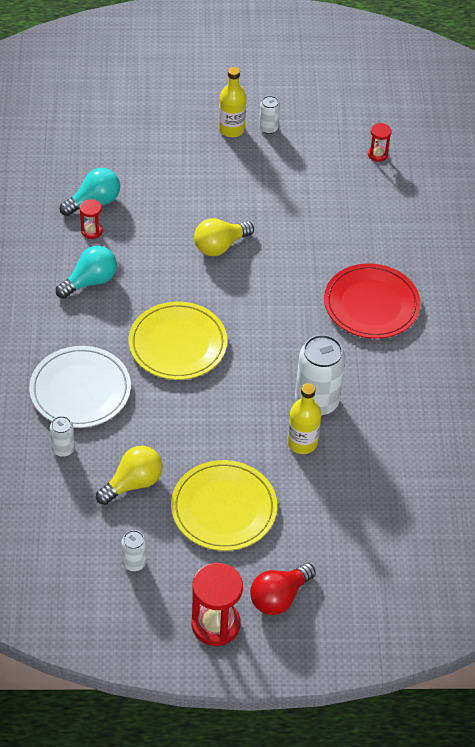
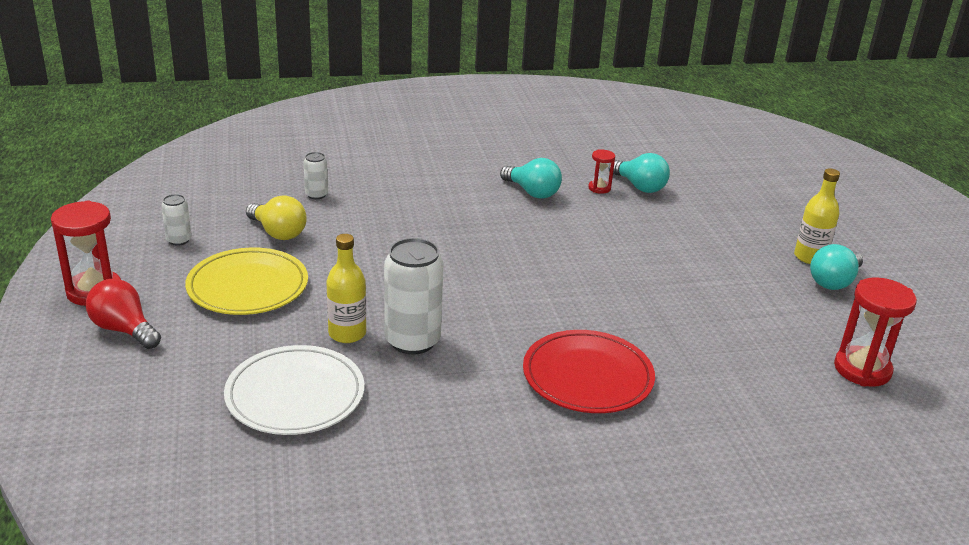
camera: 80 degrees right, 20 degrees down
white plate [29,346,131,428] -> white plate moved to [224,345,364,435]
yellow plate [129,301,227,380] -> none
yellow light bulb [194,218,254,256] -> none
white can [259,96,280,134] -> turquoise light bulb [810,244,863,290]
red hourglass [368,123,392,162] -> red hourglass [834,277,917,387], size x1.91

